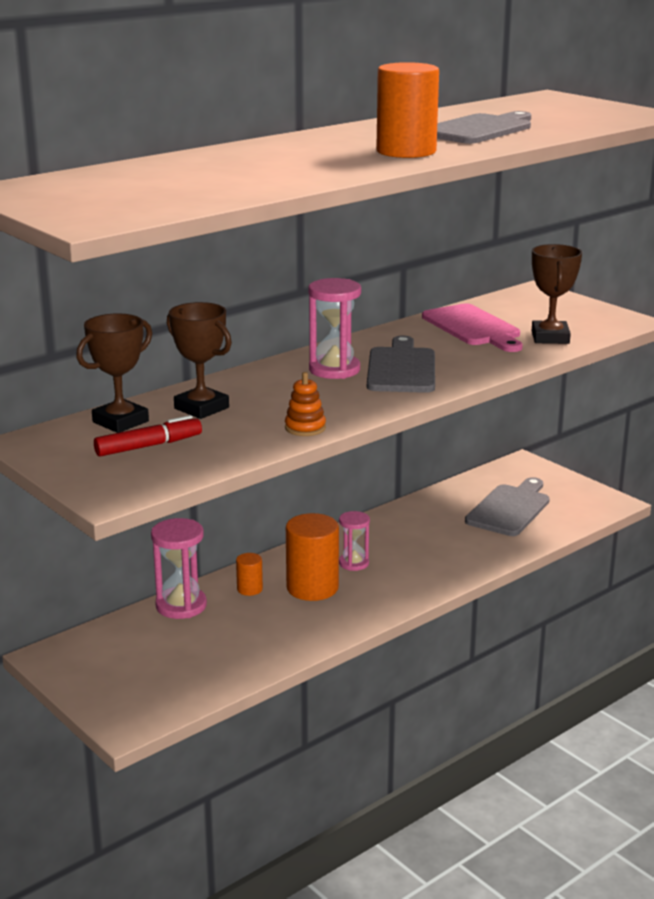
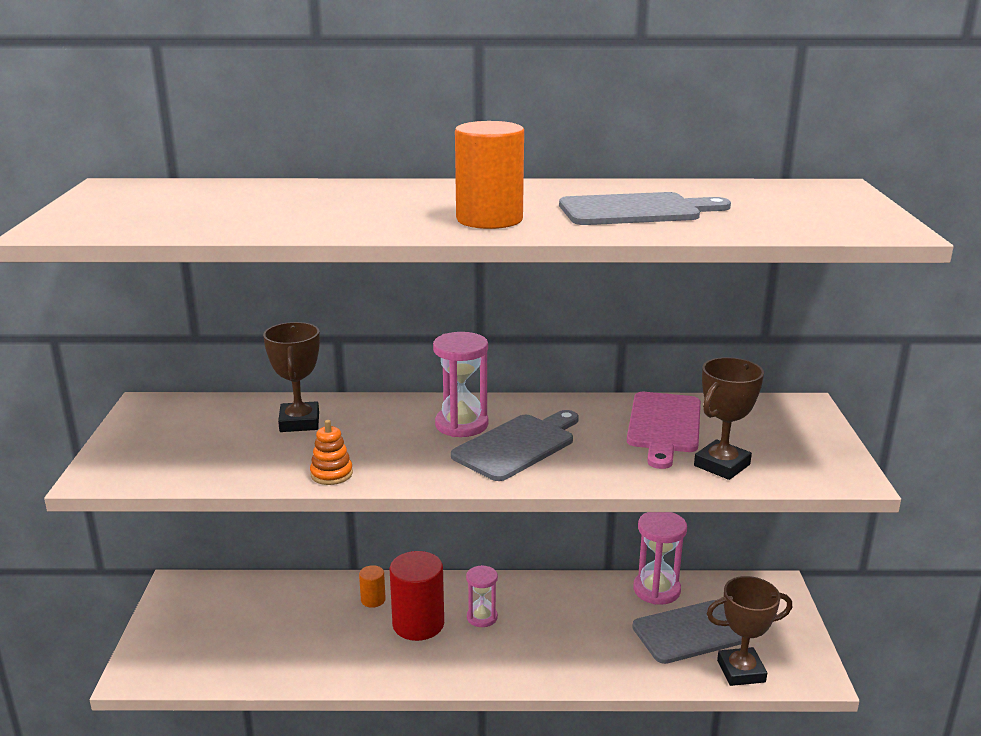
camera: 40 degrees right, 0 degrees up
brown trophy [76,314,152,433] -> brown trophy moved to [707,576,792,686]
red marker [94,415,202,457] -> none
pink hourglass [151,518,207,619] -> pink hourglass moved to [633,512,687,605]
orange cylinder [286,513,339,601] -> red cylinder [390,551,444,641]

